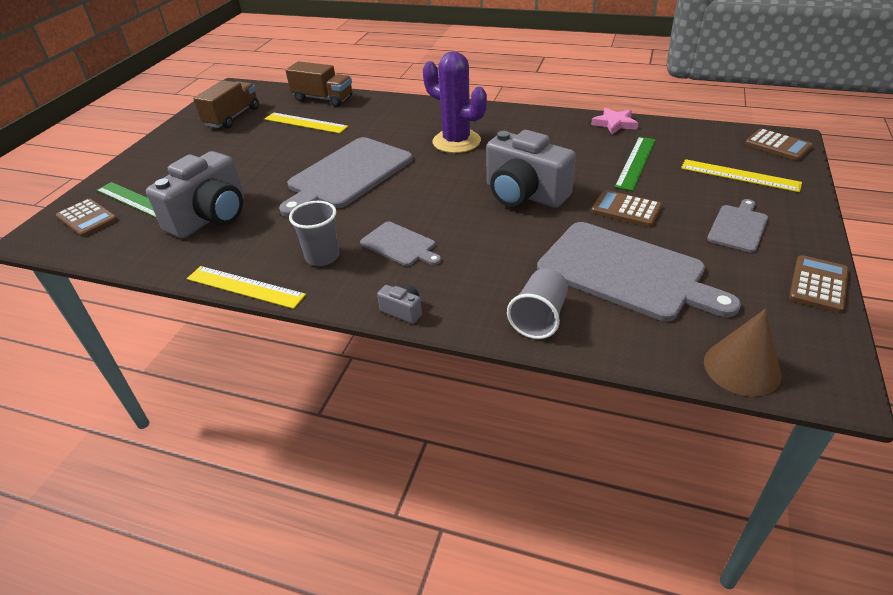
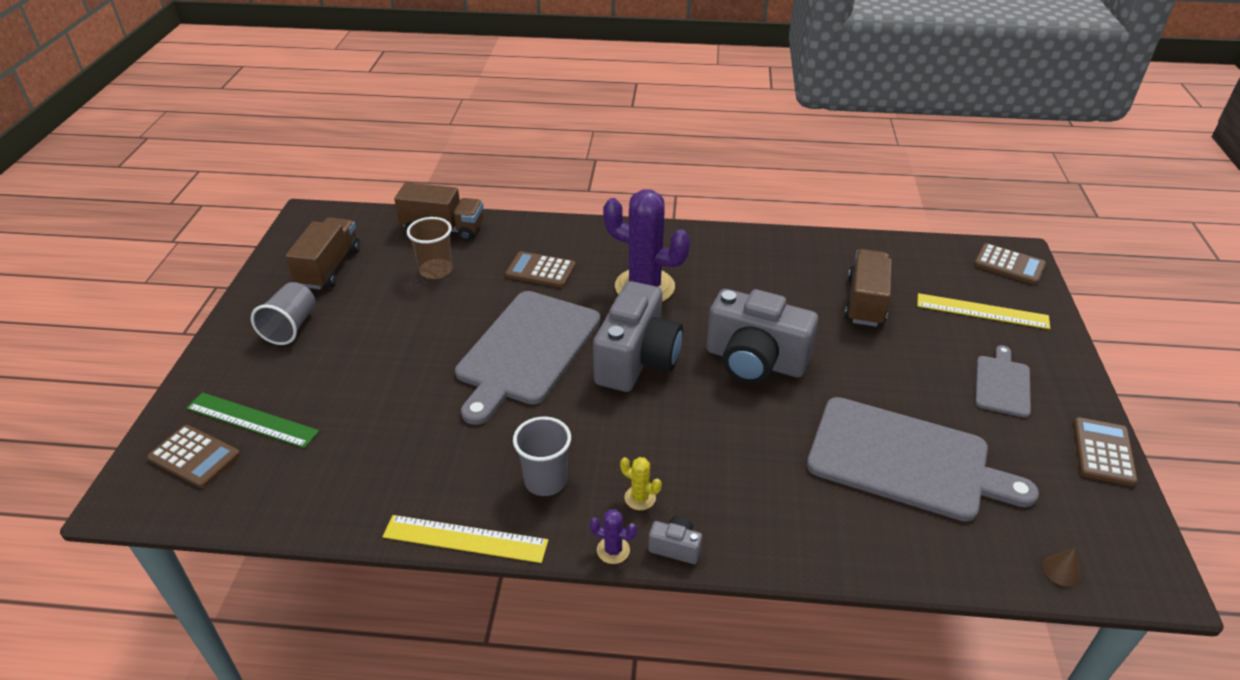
camera: 15 degrees left, 0 degrees up
grey camera [146,151,244,239] -> grey camera moved to [593,281,683,392]
yellow ruler [265,113,348,133] -> brown cup [407,217,453,279]
grey cutting board [360,222,441,266] -> none
grey cup [507,269,568,339] -> grey cup moved to [251,282,315,345]
pink star [591,107,638,134] -> none
brown calculator [591,190,662,227] -> brown calculator moved to [506,251,576,288]
green ruler [615,137,656,191] -> brown truck [845,249,892,327]
brown cone [704,309,781,397] -> brown cone [1043,547,1081,587], size x0.46
none -> purple cactus [590,509,637,564]
none -> yellow cactus [620,457,662,510]

